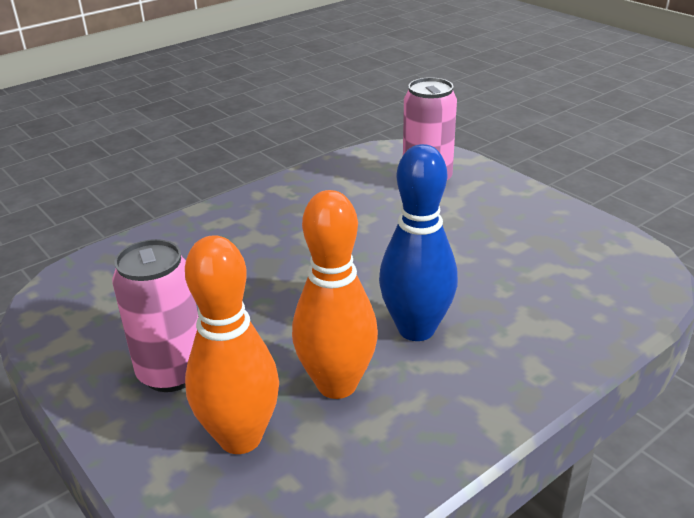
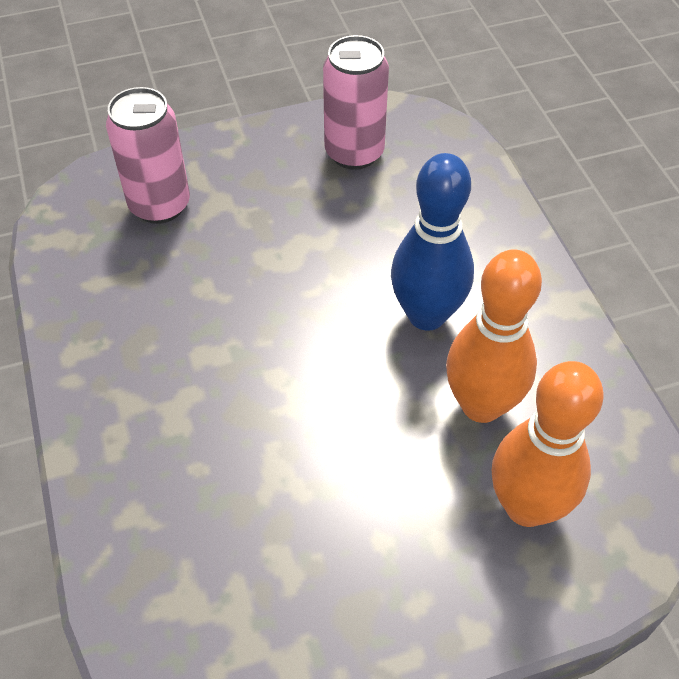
camera: 70 degrees left, 20 degrees up
pink can [112,239,198,392] -> pink can moved to [323,35,389,170]

